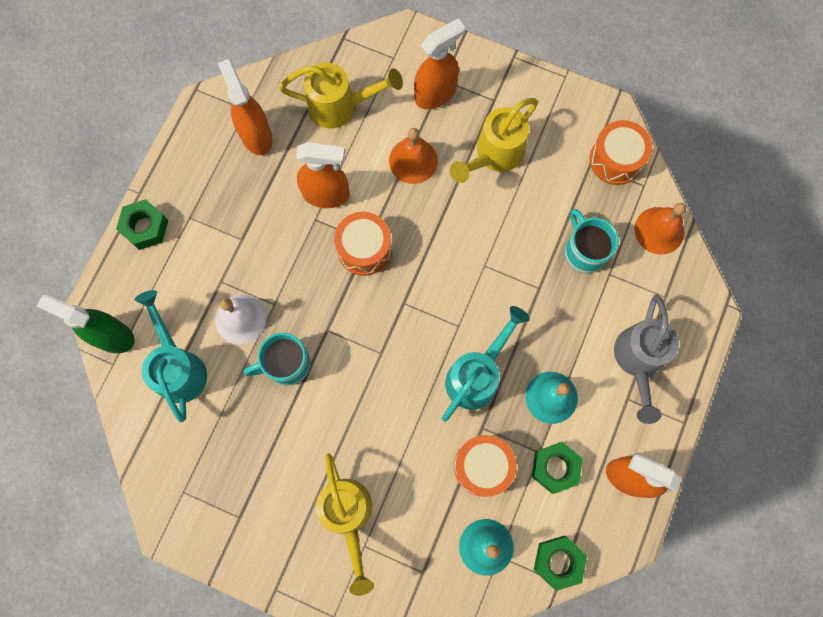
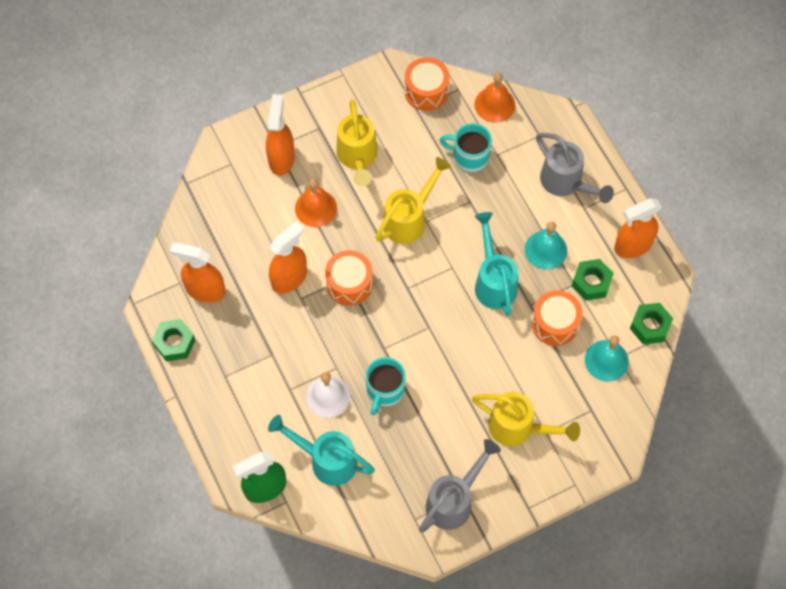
camera: 50 degrees left, 10 degrees down
green nut [116,199,168,250] -> green nut moved to [152,319,195,362]
yellow watering can [279,62,403,129] -> yellow watering can moved to [375,157,451,244]
none -> grey watering can [419,439,501,533]

